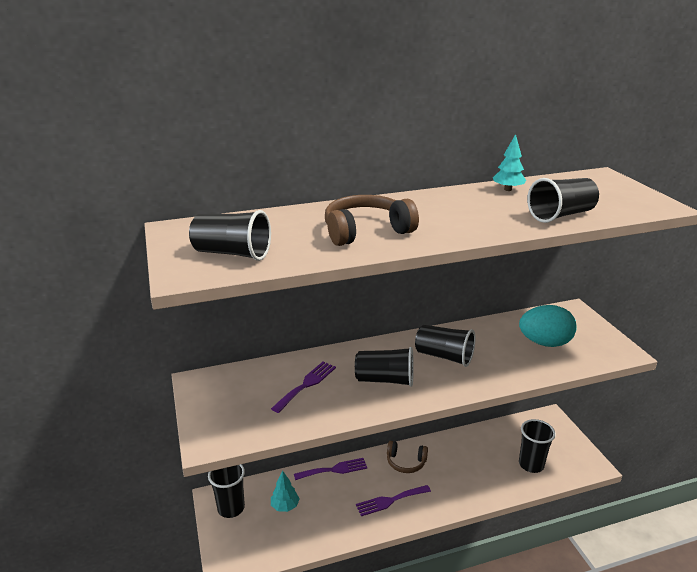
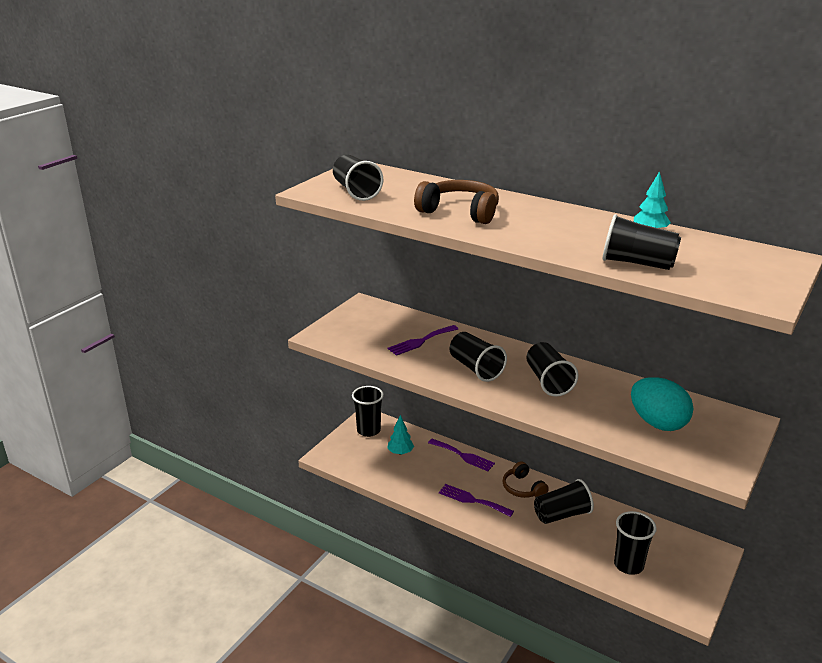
camera: 50 degrees right, 0 degrees up
purple fork [271,362,336,413] -> purple fork turned 150 degrees clockwise [388,325,458,356]
none -> black cup [534,479,594,524]

